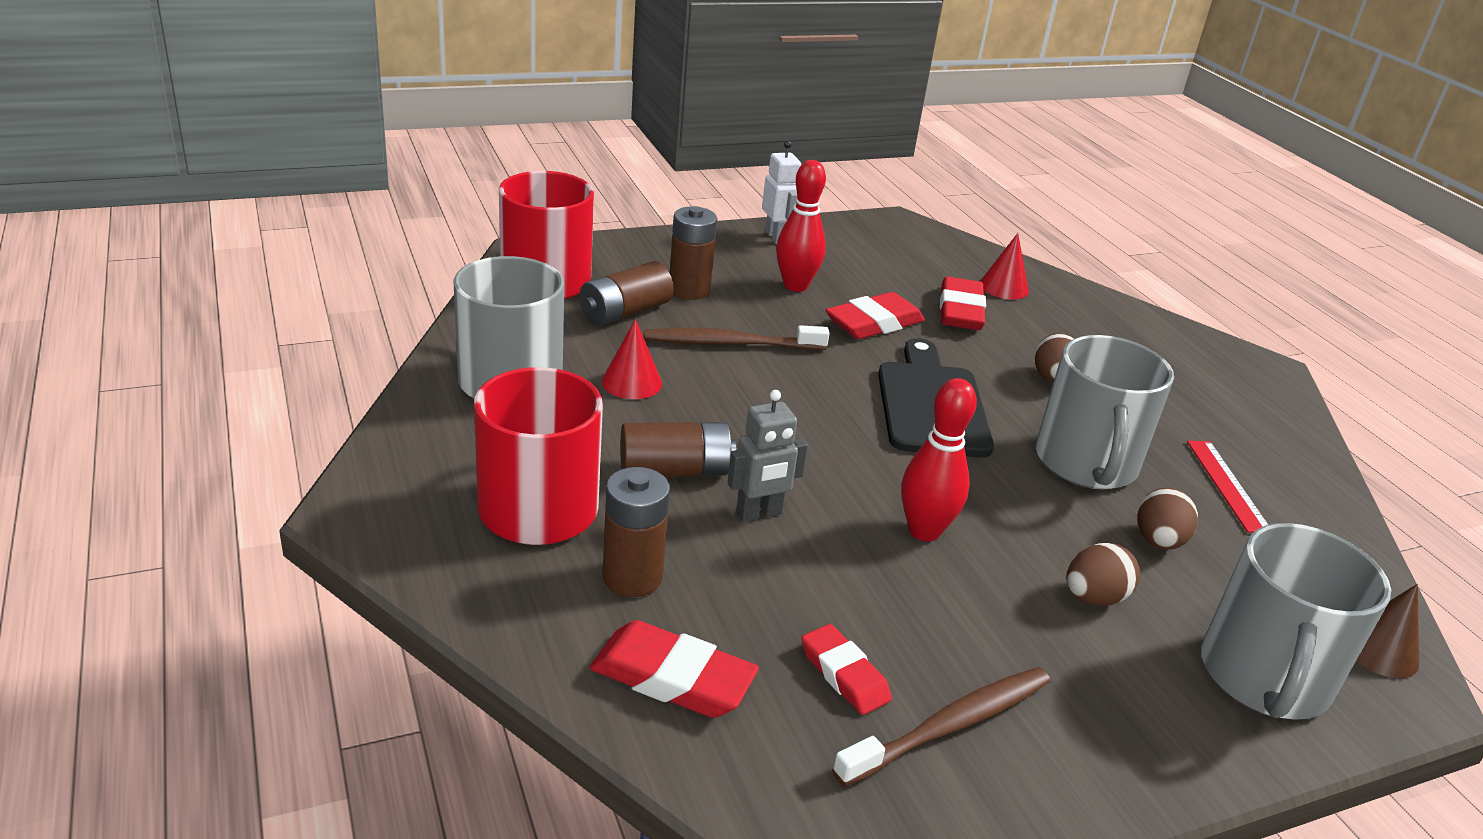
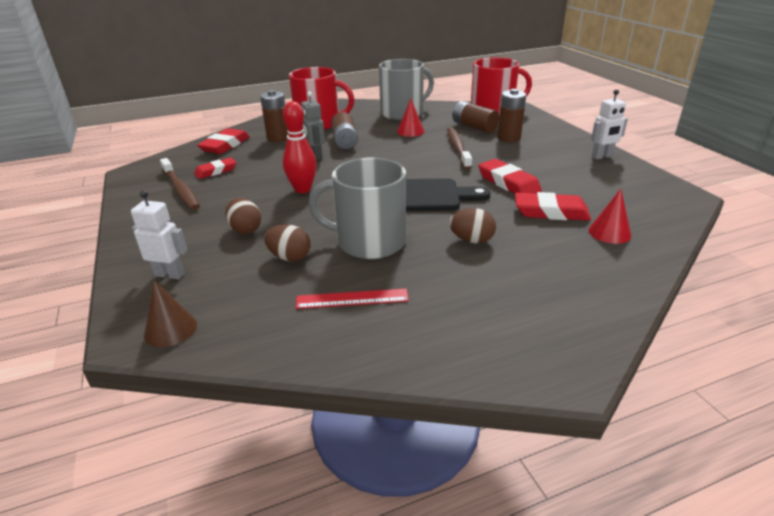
camera: 95 degrees right, 0 degrees up
red bowling pin [776,160,826,292] -> none
grey mug [1201,523,1391,720] -> white robot [131,190,188,279]

